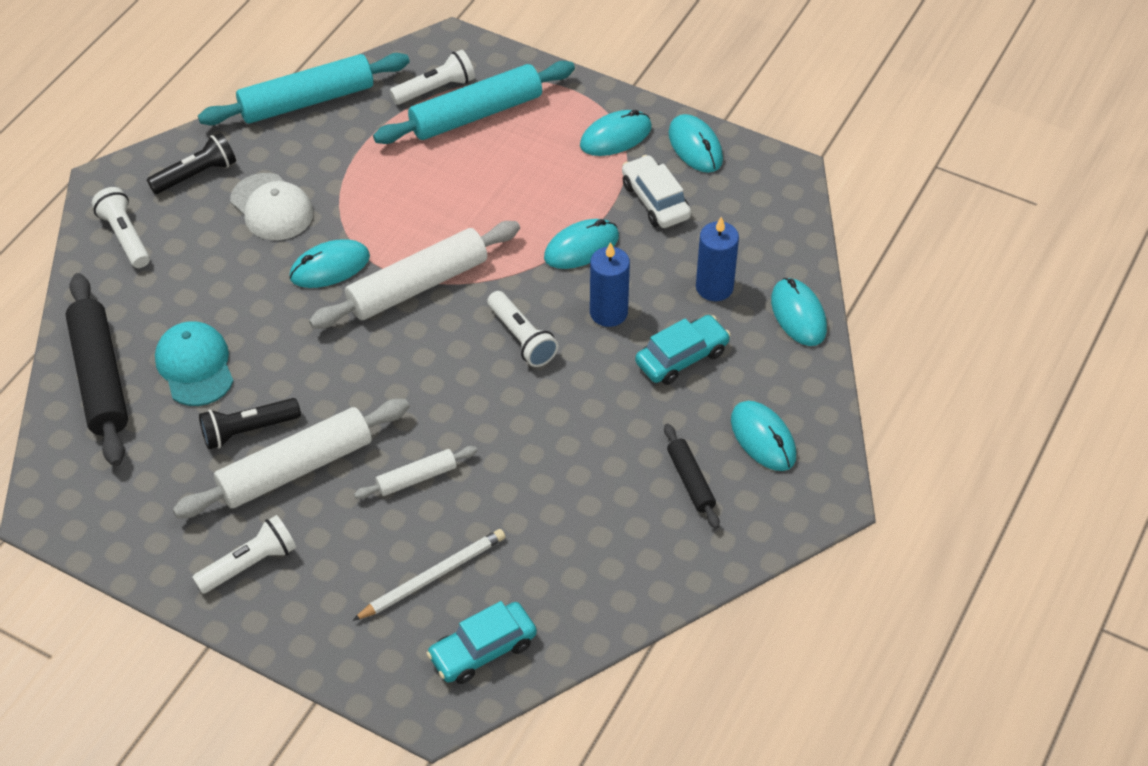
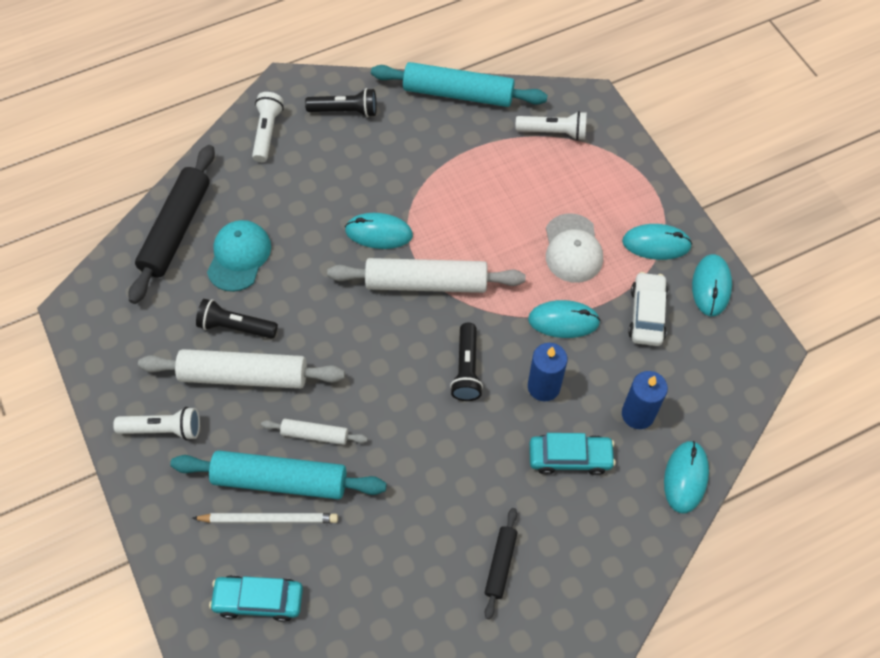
camera: 35 degrees right, 10 degrees up
white cap [230,173,313,240] -> white cap moved to [546,213,603,283]
turquoise rolling pin [373,61,575,144] -> turquoise rolling pin moved to [170,450,387,499]
white flashlight [487,291,558,367] -> black flashlight [450,323,483,401]
turquoise mouse [731,401,796,471] -> none

